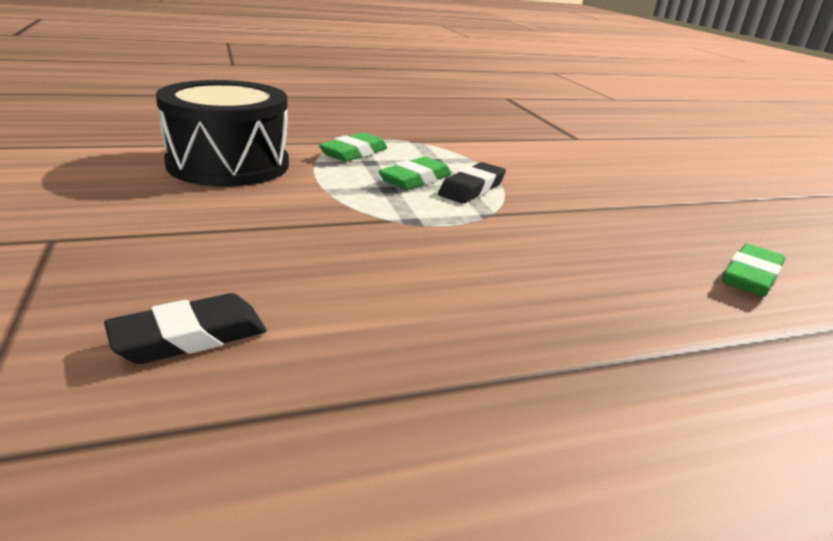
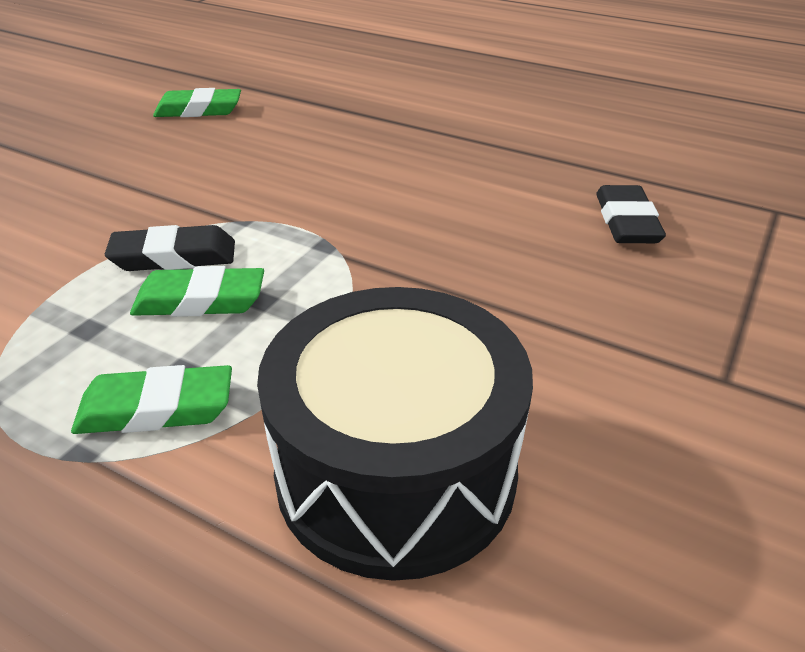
camera: 130 degrees left, 10 degrees up
black eraser [104,293,267,364] -> black eraser turned 75 degrees clockwise [596,185,666,243]

